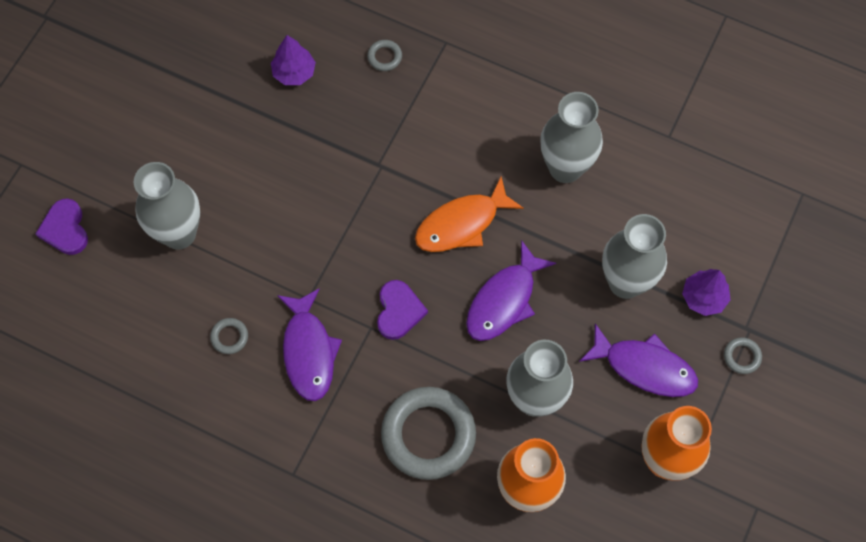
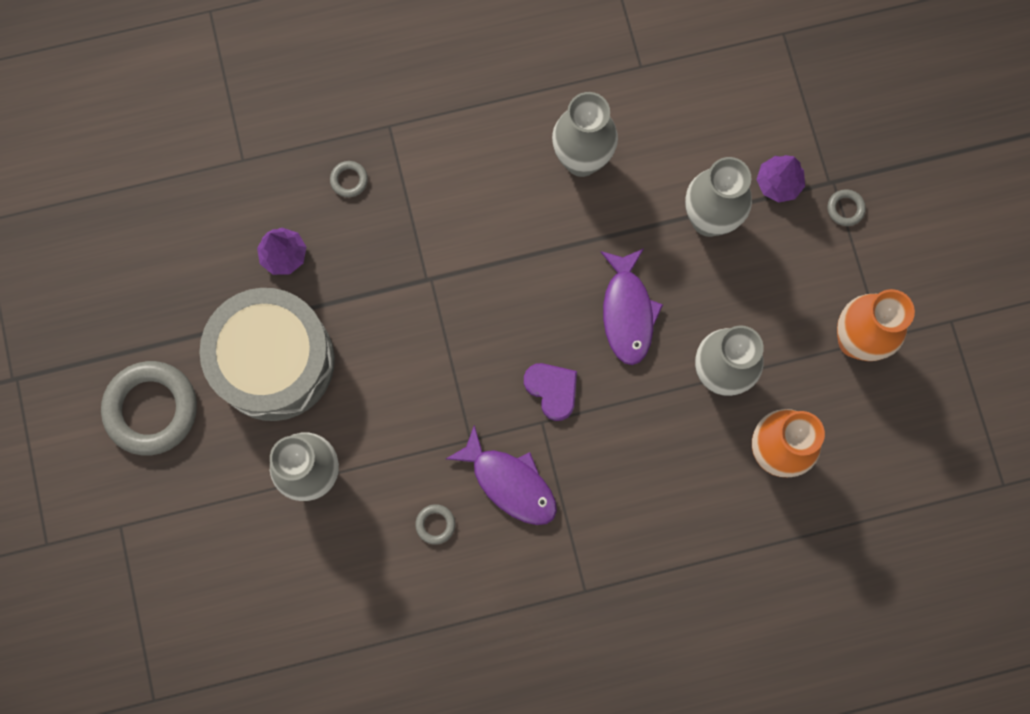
camera: 40 degrees left, 10 degrees up
purple heart [35,198,88,255] -> none
grey ring [381,387,476,480] -> grey ring moved to [101,361,197,456]
orange fish [415,176,524,252] -> none
purple fish [579,323,698,397] -> none
none -> grey drum [199,288,335,421]

